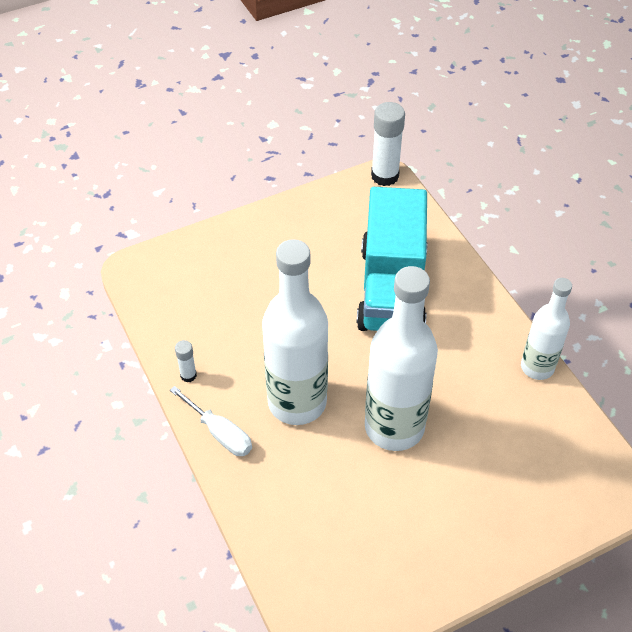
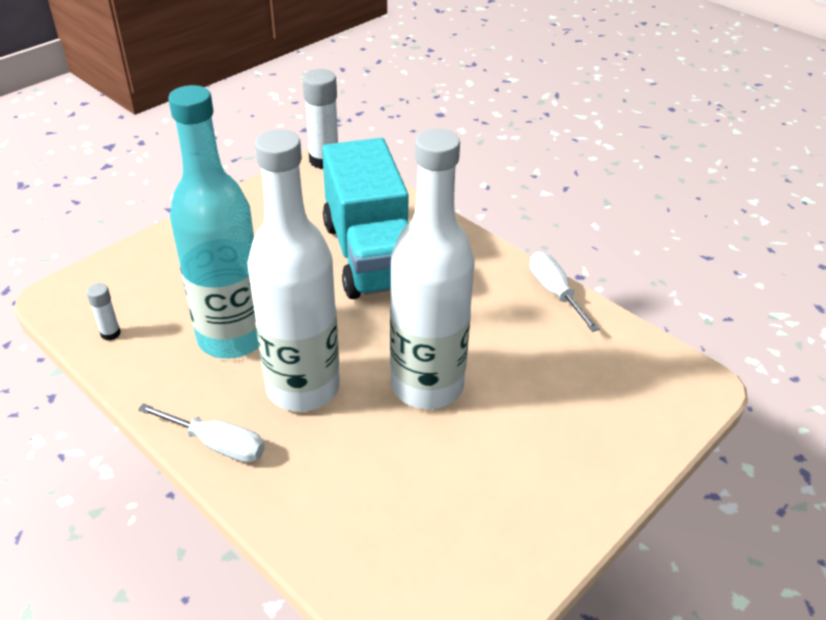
camera: 20 degrees left, 10 degrees down
white glue stick [175,340,197,382] -> white glue stick moved to [86,283,121,340]
white bottle [521,278,572,380] -> white screwdriver [530,252,599,332]
none -> turquoise bottle [168,85,259,359]

